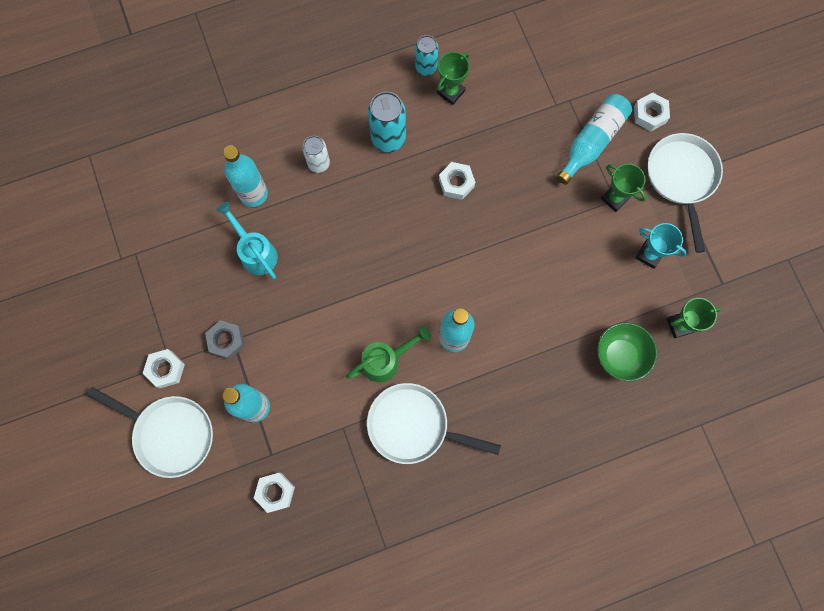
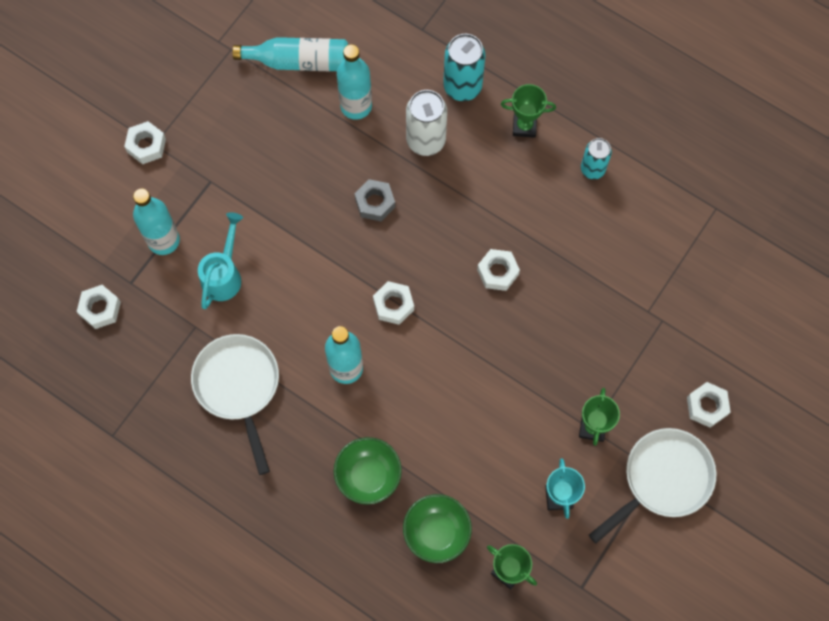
camera: 55 degrees right, 5 degrees down
white pan [87,387,213,478] -> none
grey nut [205,320,245,359] -> grey nut moved to [354,179,395,221]
turquoise watering can [216,202,278,279] -> turquoise watering can moved to [198,212,243,309]
white can [302,136,330,173] -> white can [406,90,447,156], size x1.55
green watering can [346,326,431,383] -> none
turquoise can [368,91,406,152] -> turquoise can moved to [443,34,486,101]
green trophy [437,52,469,105] -> green trophy moved to [501,84,556,138]
turquoise bottle [557,94,632,185] -> turquoise bottle moved to [232,37,348,71]
none -> green bowl [334,437,402,505]
none -> white nut [373,281,414,325]

